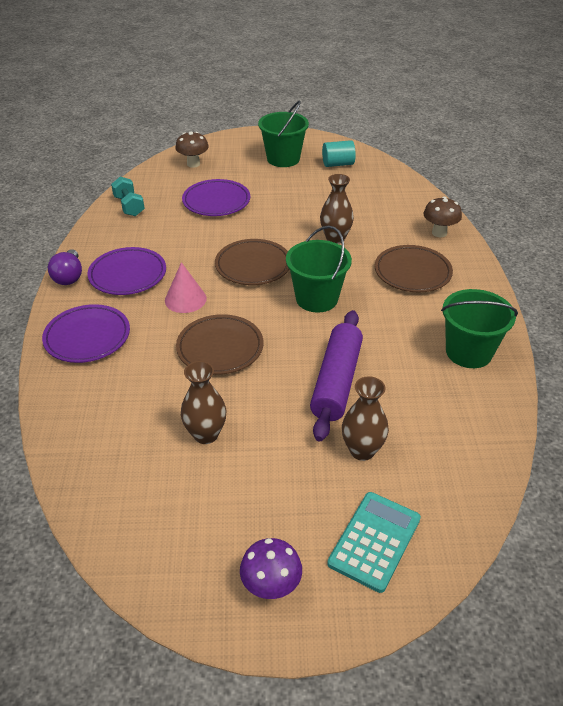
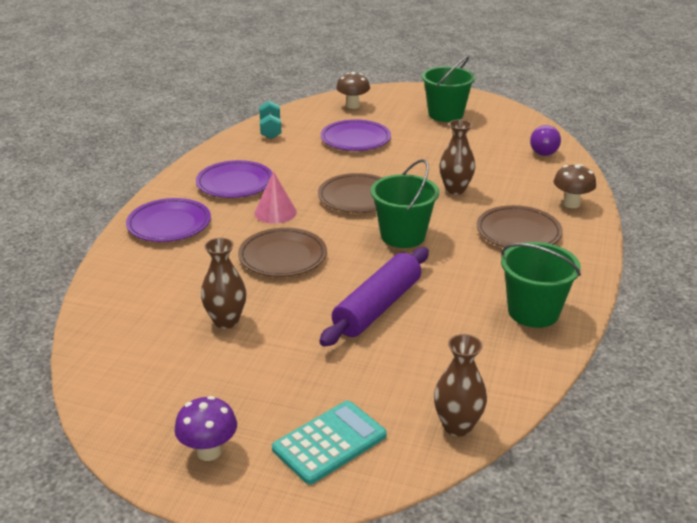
camera: 20 degrees right, 10 degrees down
purple light bulb [48,249,82,285] -> purple light bulb moved to [530,125,561,156]
turquoise cylinder [322,140,356,167] -> none
brown vase [342,376,389,461] -> brown vase moved to [434,334,487,437]

